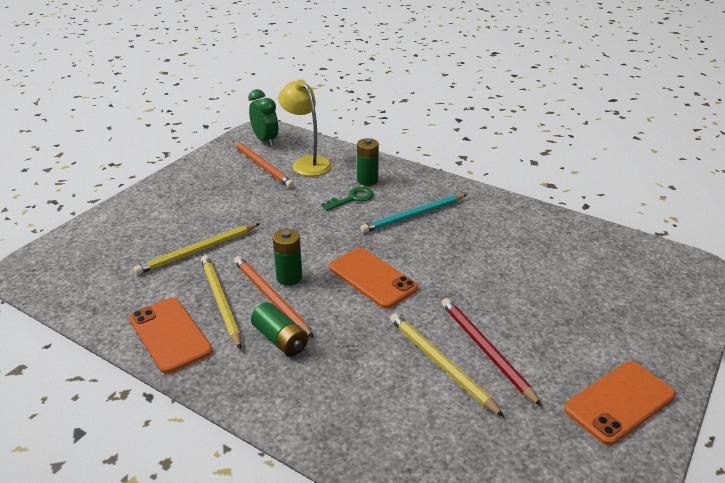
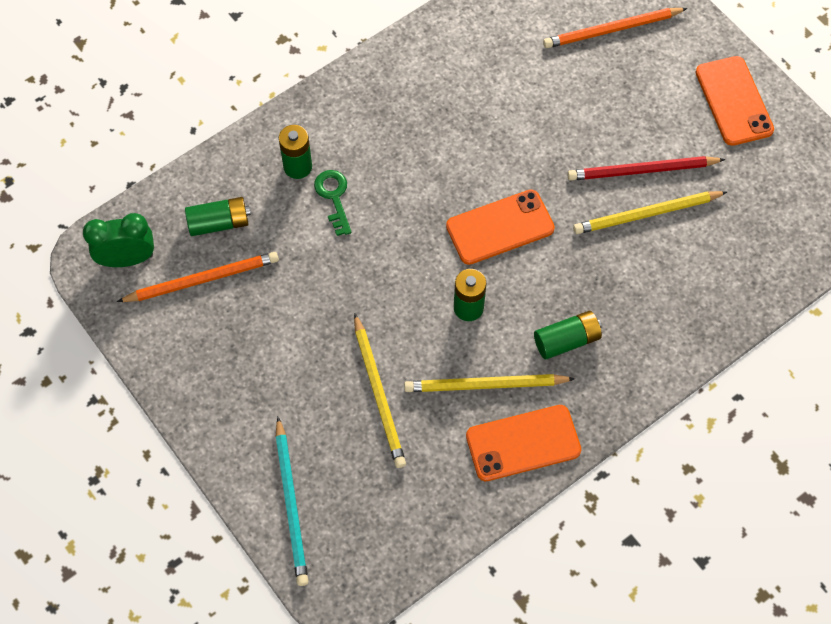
camera: 70 degrees left, 30 degrees up
orange pencil [234,256,314,338] -> orange pencil moved to [543,8,688,48]
yellow lamp [278,79,332,176] -> green battery [185,197,251,236]
turquoise pencil [360,194,467,233] -> turquoise pencil moved to [275,417,309,586]

